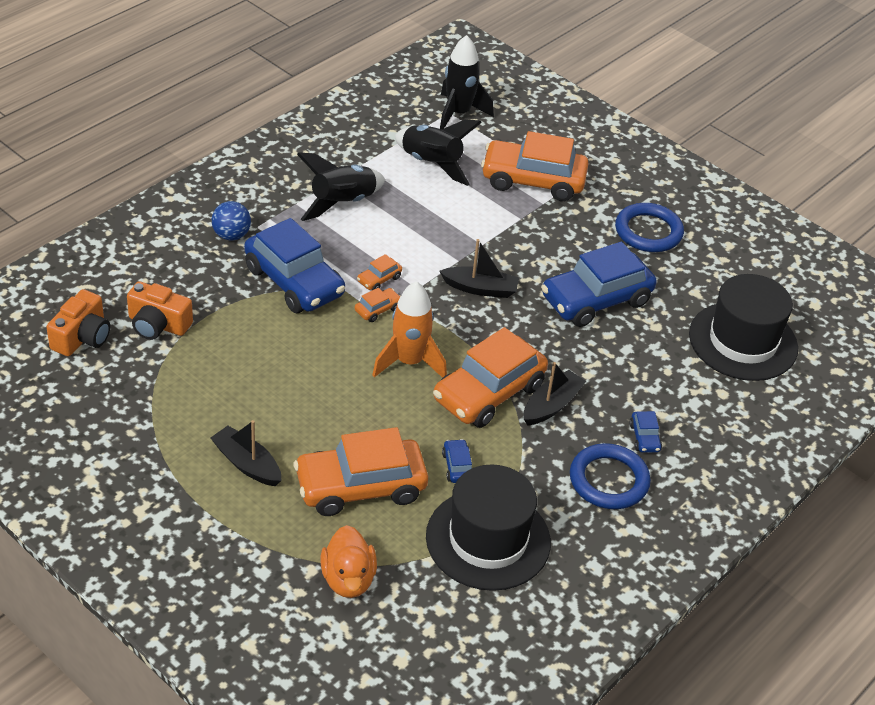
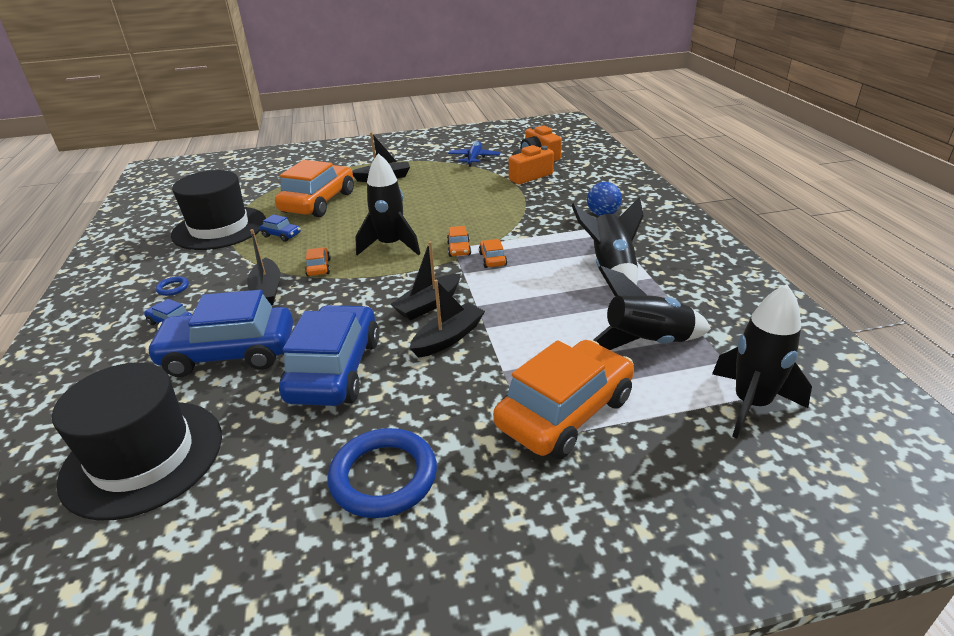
camera: 130 degrees right, 10 degrees down
blue car [244,218,345,313] -> blue car moved to [145,290,293,377]
orange duck [321,525,377,598] -> none
orange rocket [372,281,447,378] -> black rocket [355,153,420,255]
orange car [433,327,548,428] -> orange car [305,247,331,277], size x0.41
blue ring [570,443,651,509] -> blue ring [156,276,189,296], size x0.43
none -> black boat [410,280,485,358]
none -> blue plane [448,141,501,167]

